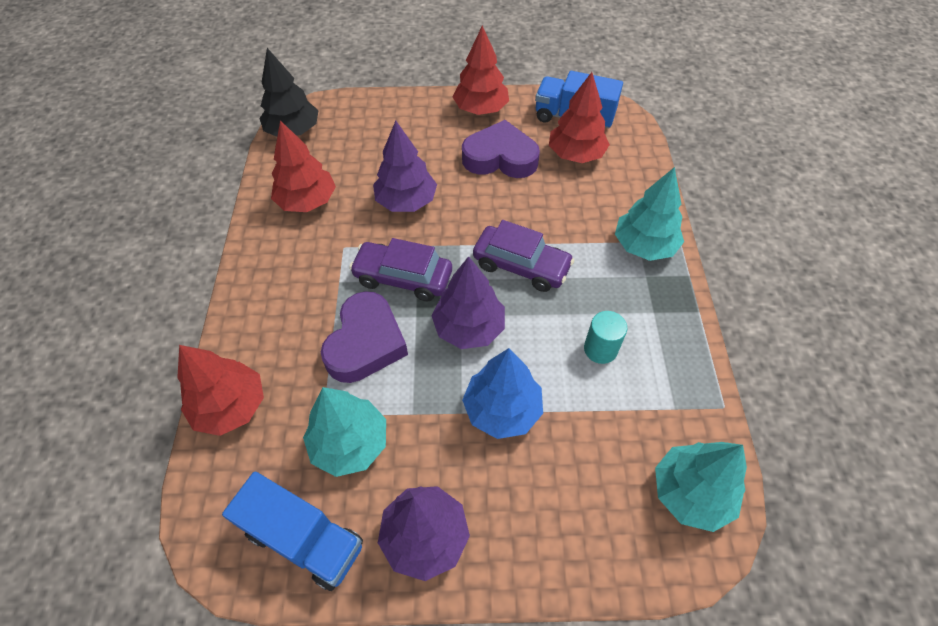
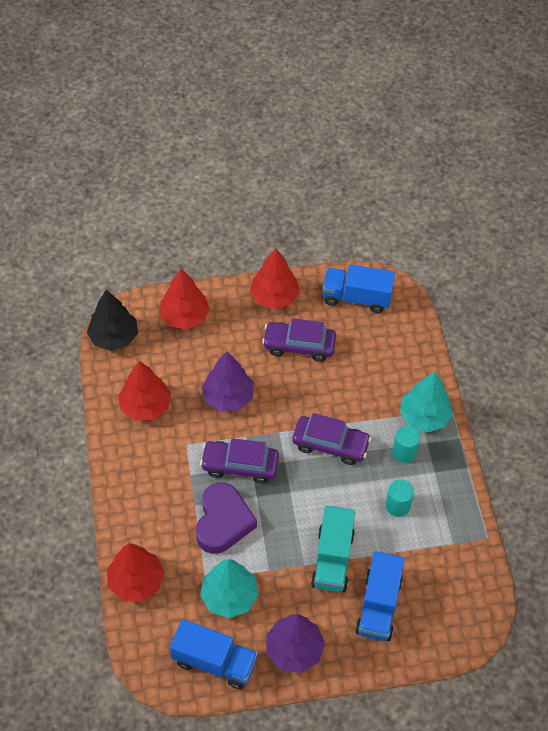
camera: 10 degrees left, 0 degrees up
purple tree [432,256,505,349] -> none
purple heart [462,120,540,178] -> purple car [262,318,336,362]
blue tree [462,348,543,439] -> turquoise truck [311,506,355,592]
red tree [549,72,610,163] -> red tree moved to [160,269,210,329]
turquoise tree [655,442,747,532] -> none
none -> blue truck [355,551,405,641]
none -> turquoise cylinder [392,426,420,463]

